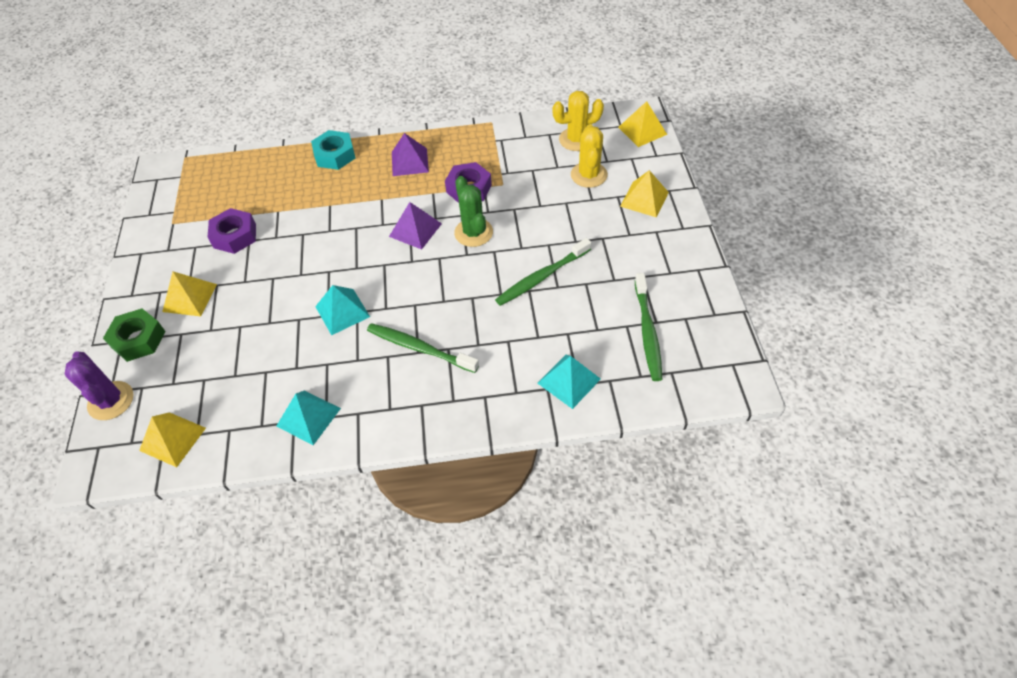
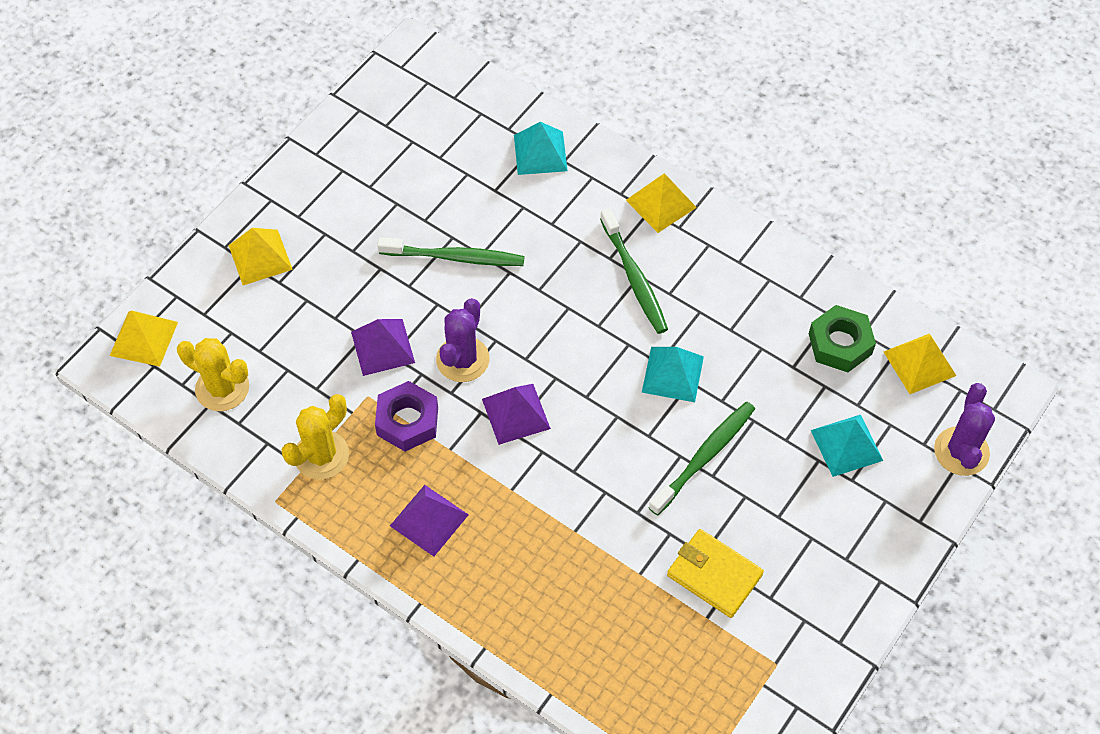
camera: 140 degrees left, 5 degrees up
green nut [103,309,165,362] -> green nut moved to [809,305,876,372]
yellow pyramid [162,271,217,316] -> yellow pyramid moved to [626,173,697,233]
purple nut [208,208,256,254] -> yellow wallet [667,529,764,618]
turquoise pyramid [276,391,341,445] -> turquoise pyramid moved to [811,415,883,477]
turquoise nut [311,130,356,170] -> none
green cactus [454,176,493,247] -> purple cactus [436,298,490,382]
yellow cactus [571,124,608,188] -> yellow cactus moved to [281,394,349,480]
green toothbrush [635,273,662,381] -> green toothbrush moved to [649,402,755,515]
none -> purple pyramid [351,319,415,376]

